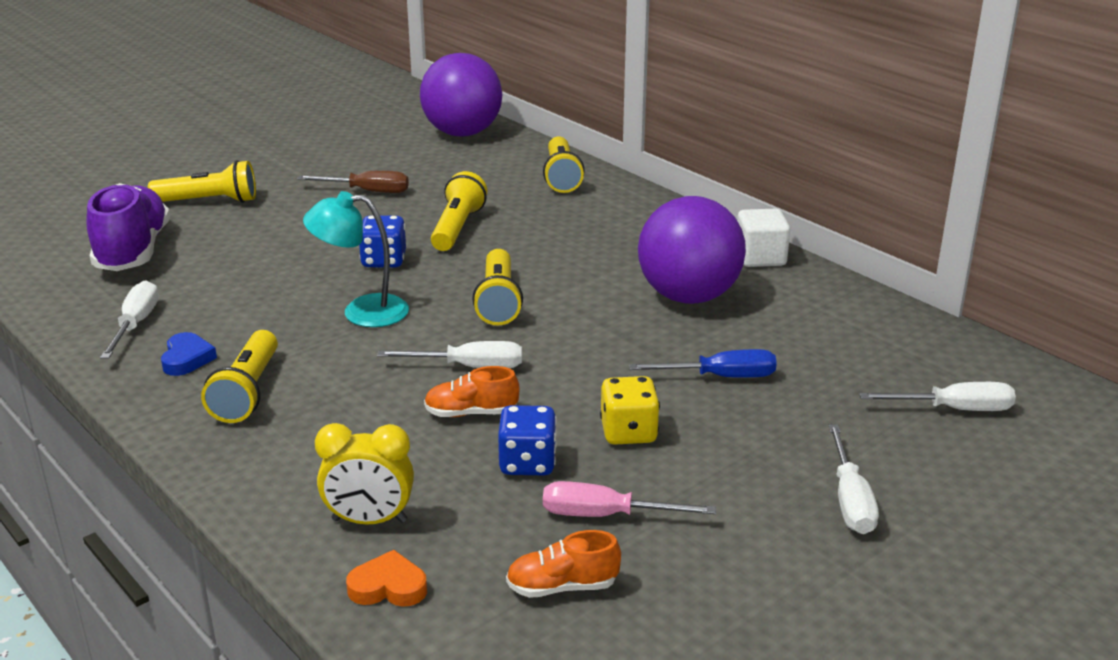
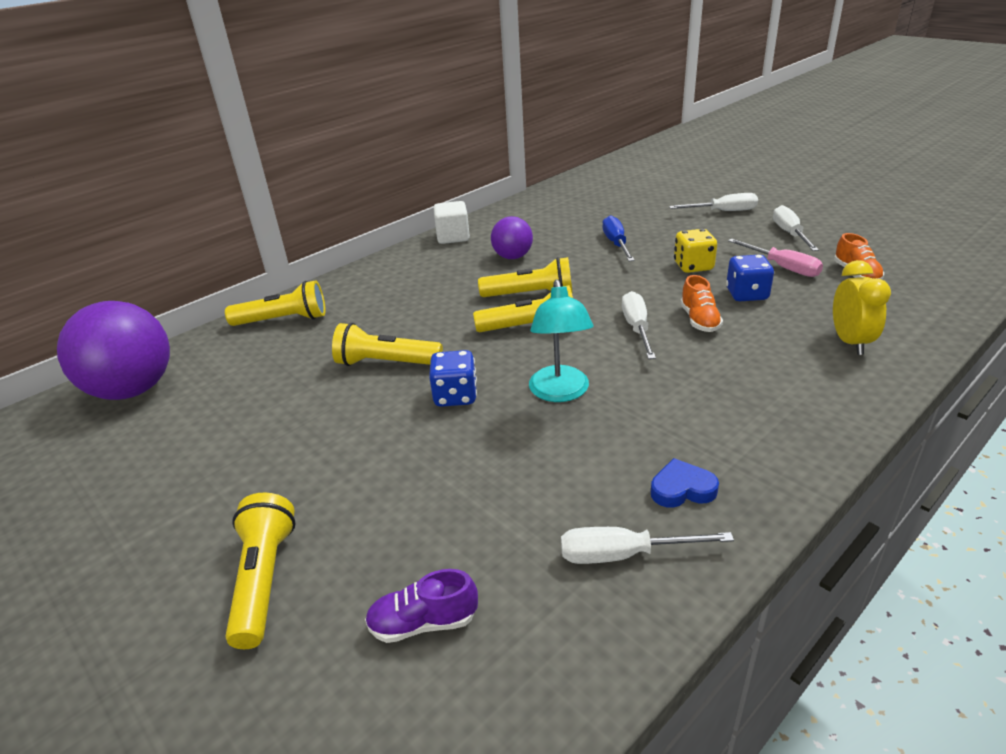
camera: 90 degrees left, 5 degrees up
purple shoe [86,183,170,271] -> purple shoe [365,569,478,643], size x0.51
yellow flashlight [201,330,278,423] -> yellow flashlight moved to [478,257,573,297]
brown screwdriver [297,171,409,193] -> none
orange heart [346,550,427,607] -> none
pink screwdriver [543,481,716,517] -> pink screwdriver turned 45 degrees counterclockwise [728,238,823,277]
purple ball [638,196,746,304] -> purple ball [491,216,533,259], size x0.55
white screwdriver [859,382,1016,411] -> white screwdriver moved to [773,205,819,251]

